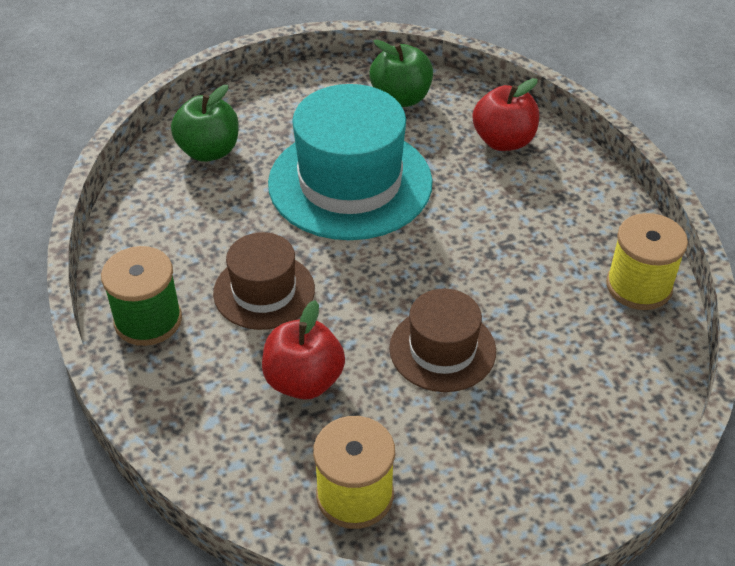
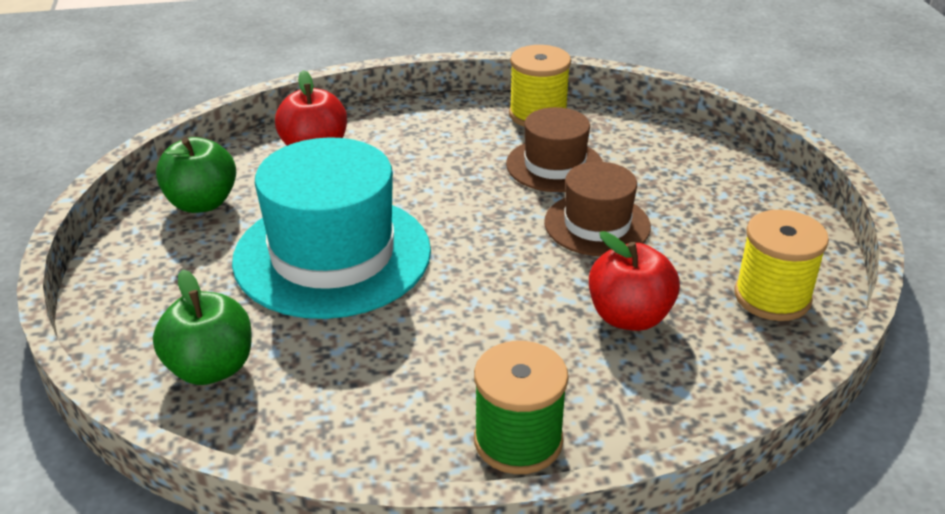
camera: 80 degrees left, 10 degrees down
brown hat [213,232,315,330] -> brown hat moved to [506,107,603,192]

